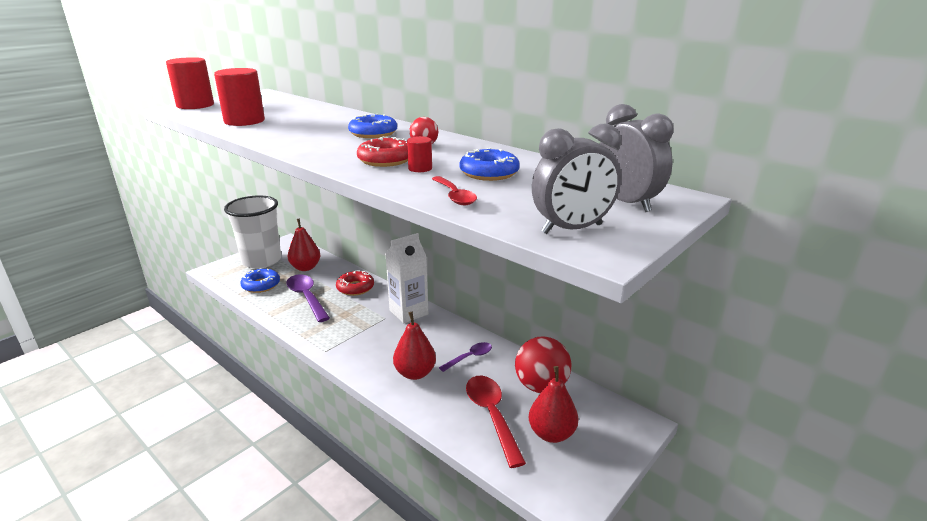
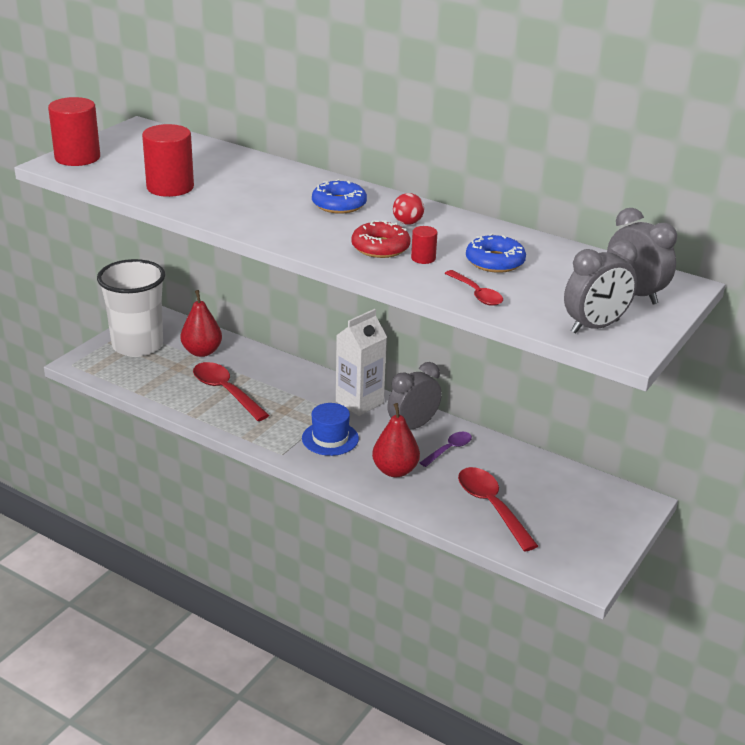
camera: 10 degrees left, 5 degrees up
blue donut [241,268,280,293] -> none
purple spoon [286,274,330,322] -> red spoon [193,362,269,421]
red donut [336,270,374,296] -> none
red ball [515,336,571,393] -> none
red pear [529,366,578,443] -> none
none -> blue hat [302,403,359,456]
none -> grey clock [387,362,442,429]

